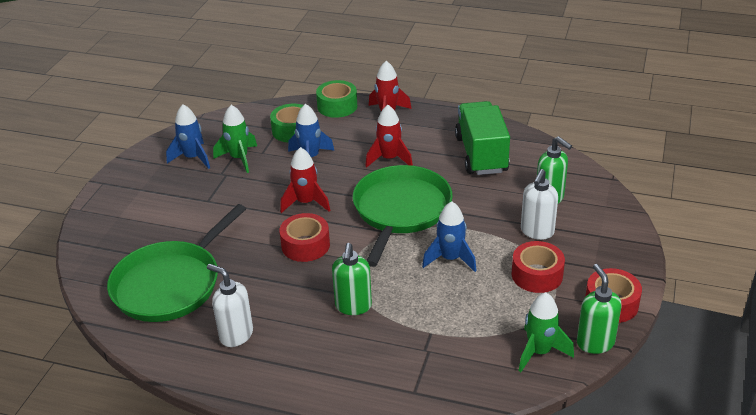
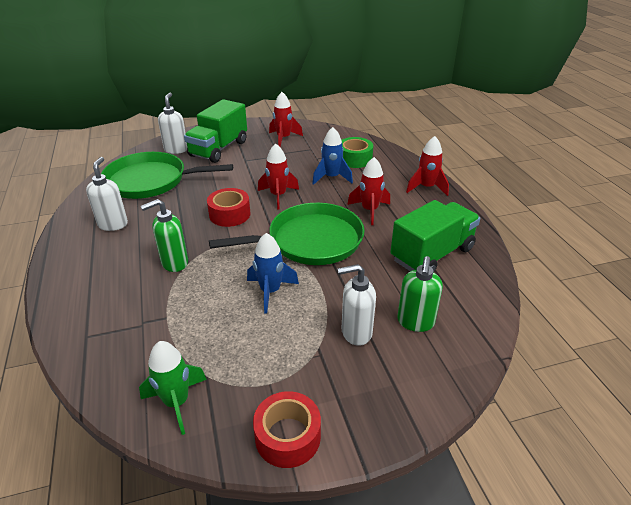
camera: 55 degrees right, 0 degrees up
blue rocket [166,105,210,169] -> red rocket [269,92,303,147]
green rocket [213,105,257,173] -> none
green tape [316,80,357,118] -> none
red tape [512,241,565,293] -> none
green soap dispenser [577,264,622,354] -> none
none -> white soap dispenser [158,93,187,154]
none -> green truck [184,99,247,163]

